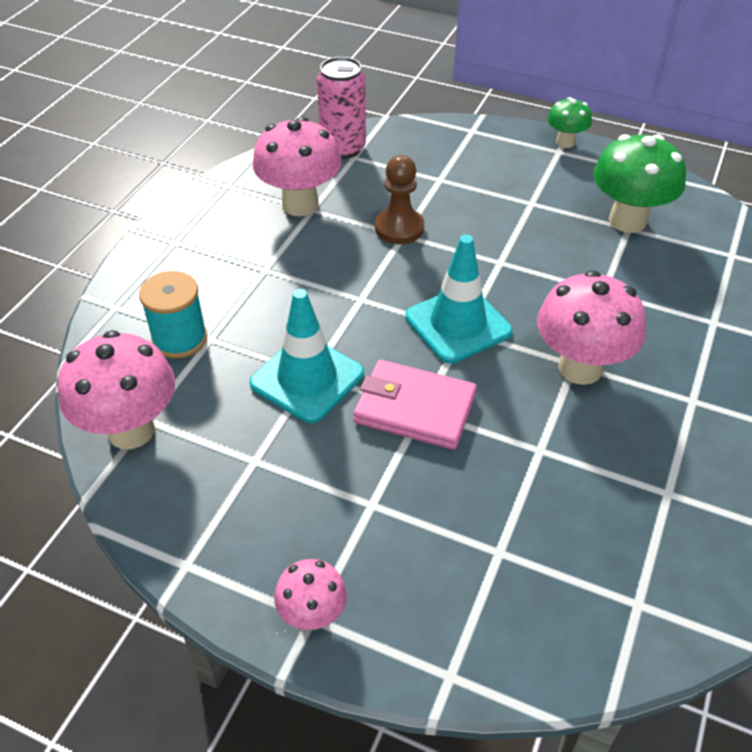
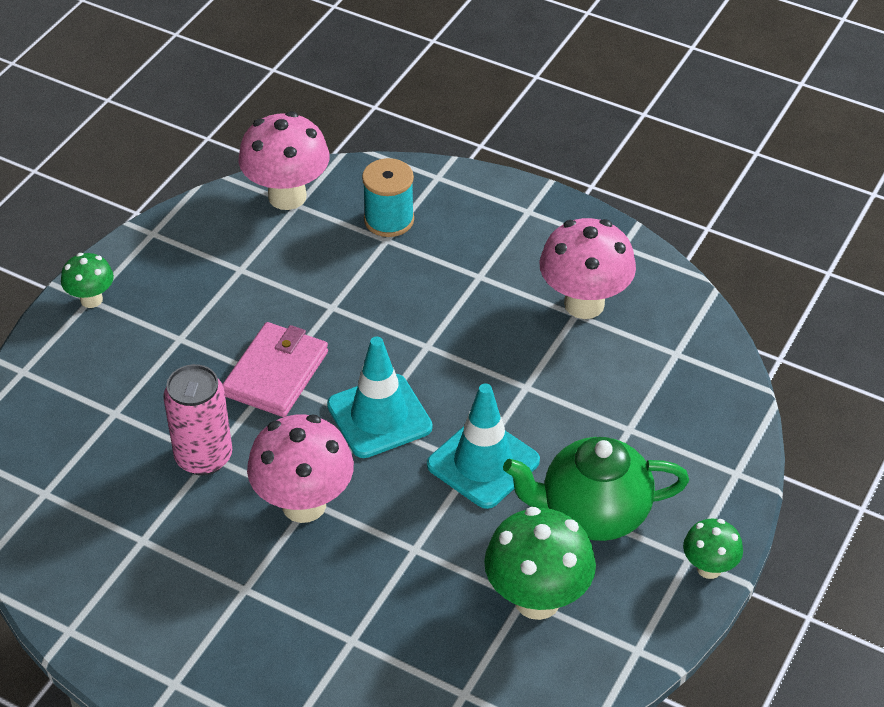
camera: 95 degrees right, 0 degrees up
turquoise traffic cone [250,289,364,423] -> turquoise traffic cone moved to [427,383,540,509]
pink mushroom [274,559,347,630] -> green mushroom [61,253,114,308]
pink can [317,57,366,159] -> pink can moved to [163,364,232,476]
brown pawn [375,155,424,244] -> none
none -> green teapot [503,437,689,541]

